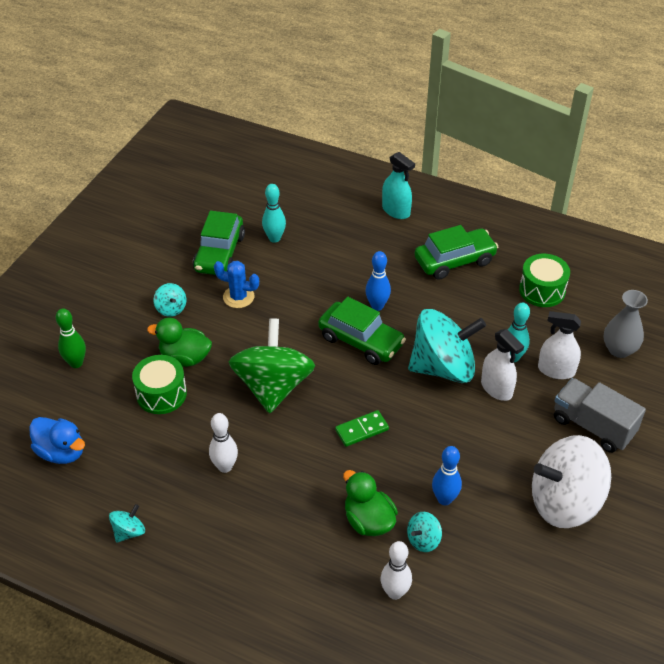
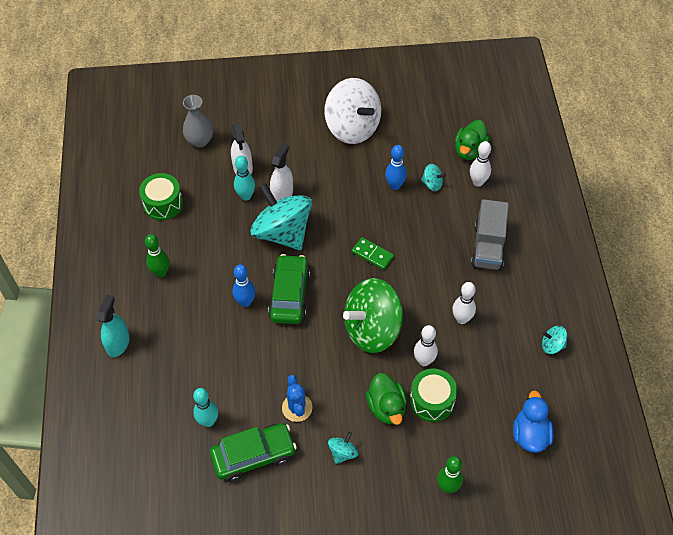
camera: 120 degrees left, 10 degrees up
green duck [343,470,398,536] -> green duck moved to [455,120,490,160]
green car [415,225,498,280] -> green bowling pin [145,234,169,278]
grey truck [554,378,646,453] -> grey truck moved to [471,199,509,270]
none -> white bowling pin [414,325,438,366]

